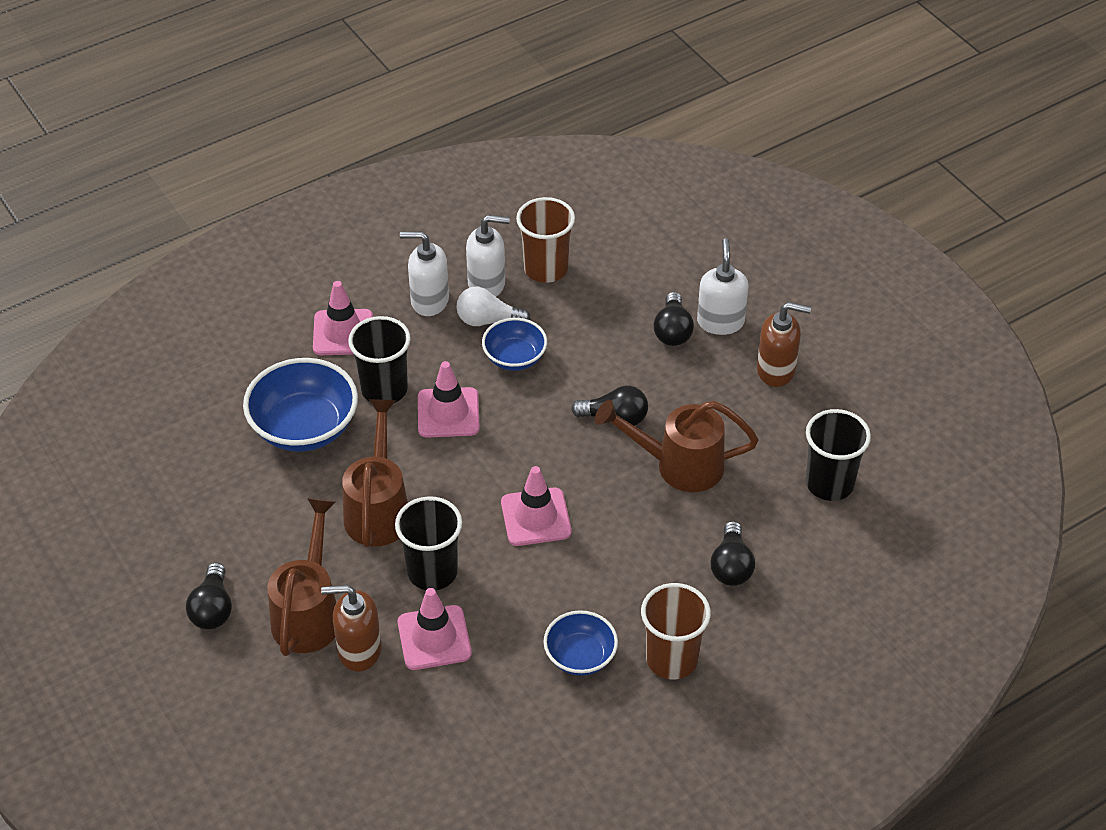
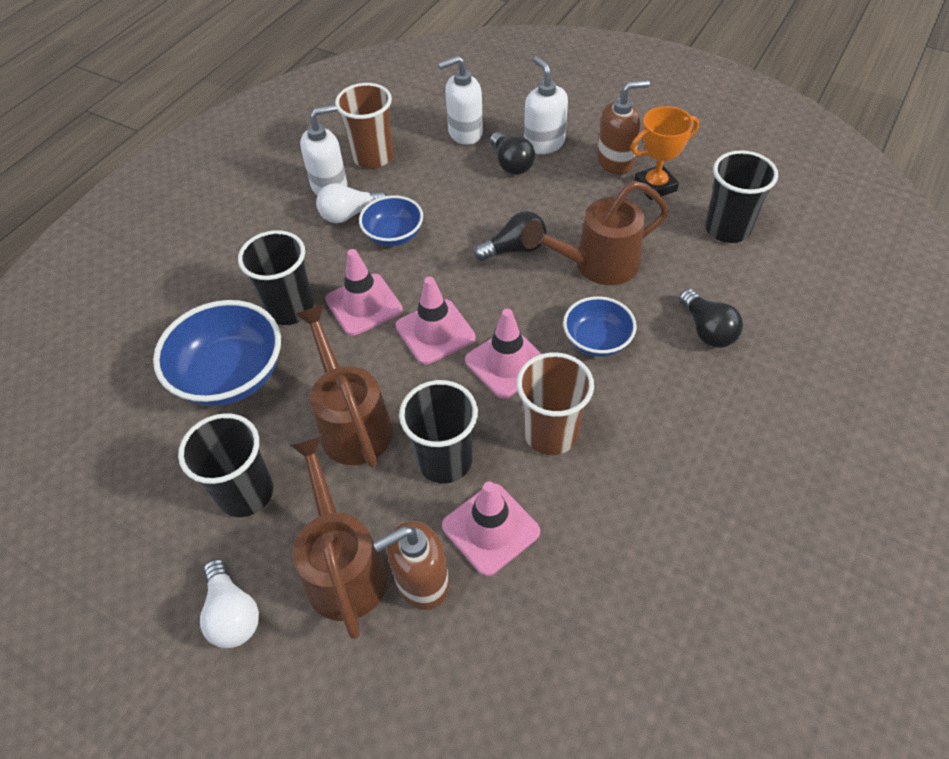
camera: 25 degrees left, 5 degrees up
black light bulb [186,562,232,630] -> white light bulb [200,559,259,648]
pink traffic cone [313,281,373,355] -> pink traffic cone moved to [396,277,476,365]
white soap dispenser [400,231,449,316] -> white soap dispenser moved to [438,56,483,145]
blue bowl [544,610,618,676] -> blue bowl moved to [563,296,637,357]
brown cup [641,583,711,680] -> brown cup moved to [517,352,594,455]
none -> black cup [178,413,273,517]
none -> orange trophy [631,106,699,200]

